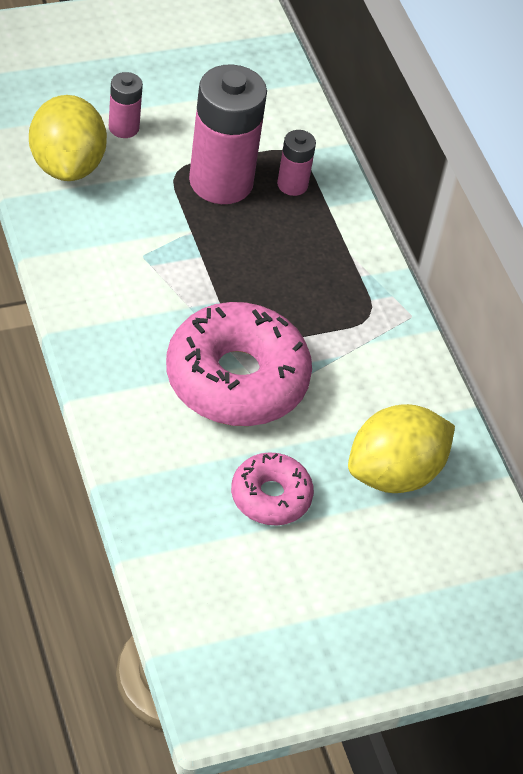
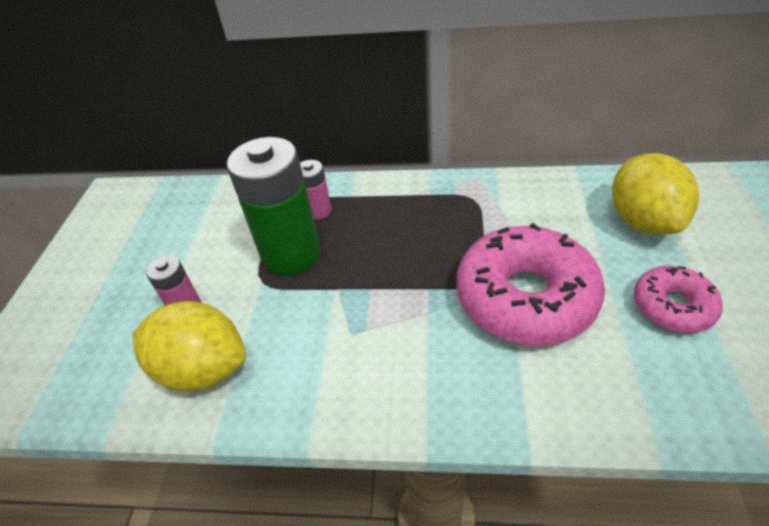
camera: 55 degrees left, 5 degrees down
pink battery [189,64,267,204] -> green battery [227,137,320,275]

